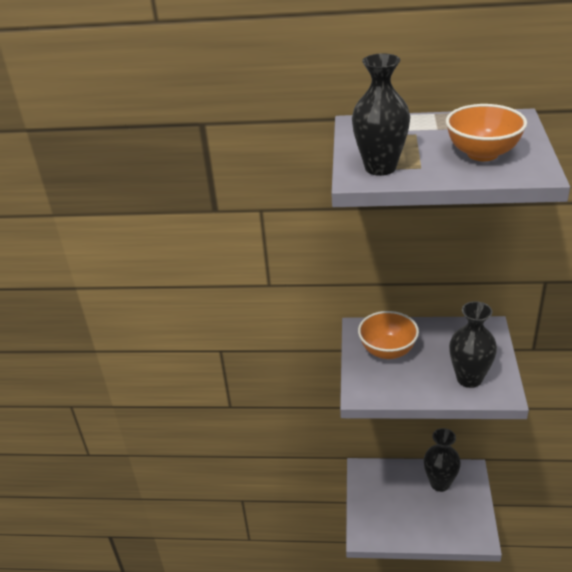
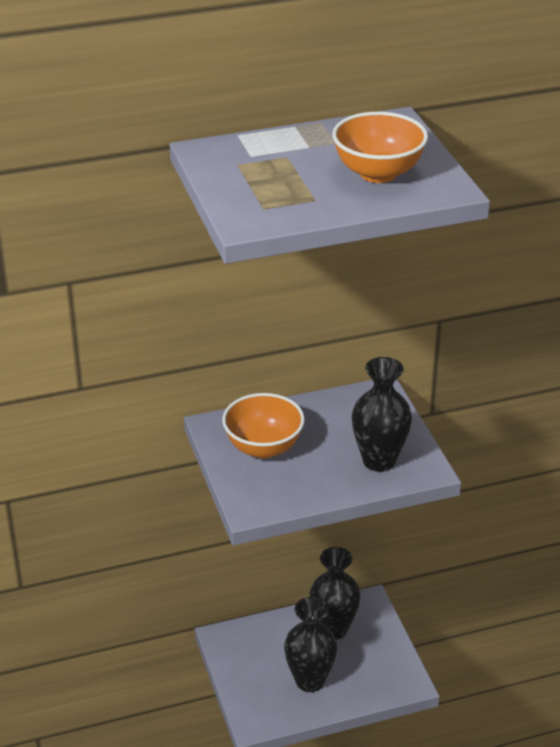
camera: 25 degrees left, 0 degrees up
black vase [352,53,410,176] -> black vase moved to [284,597,337,692]

